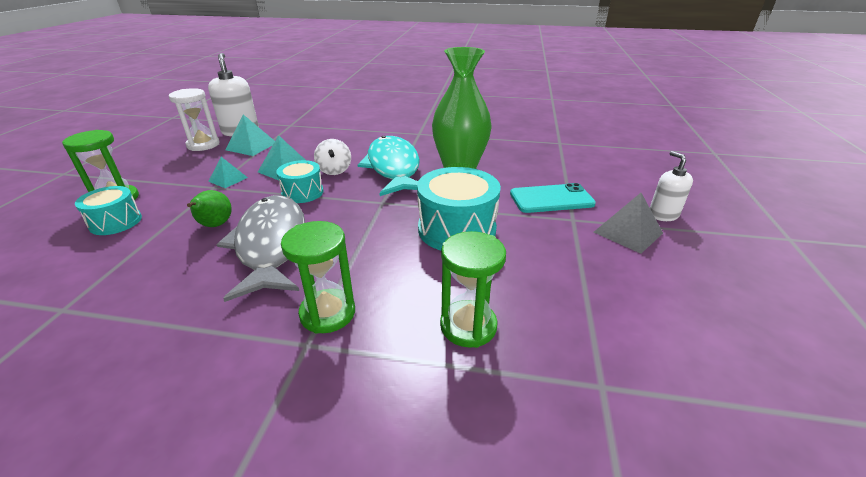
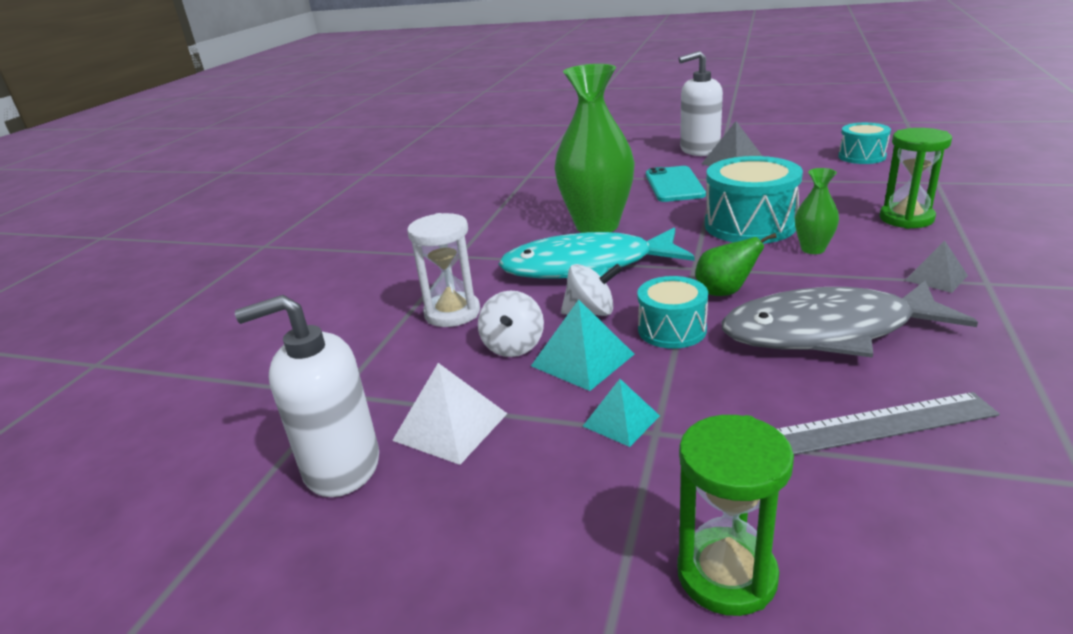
camera: 80 degrees left, 5 degrees down
turquoise drum [75,186,142,235] -> turquoise drum moved to [838,123,891,164]
white hourglass [169,88,220,151] -> white hourglass moved to [407,213,480,327]
green pear [187,190,232,227] -> green pear moved to [695,233,777,296]
turquoise pyramid [225,115,275,156] -> white pyramid [392,363,508,465]
green hourglass [281,221,355,334] -> grey pyramid [904,240,968,293]
white soap dispenser [650,151,693,221] -> white soap dispenser [679,51,723,156], size x1.61
none -> white spinning top [478,291,544,357]
none -> grey ruler [777,392,1000,455]
none -> green vase [795,168,839,254]

